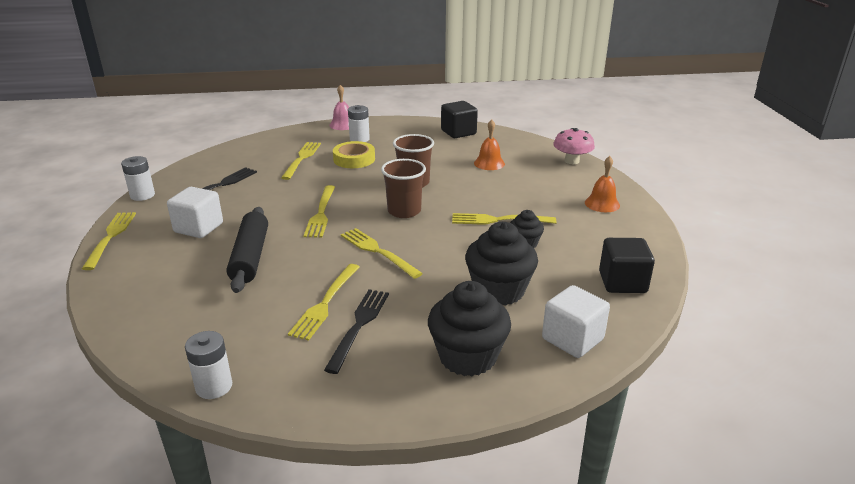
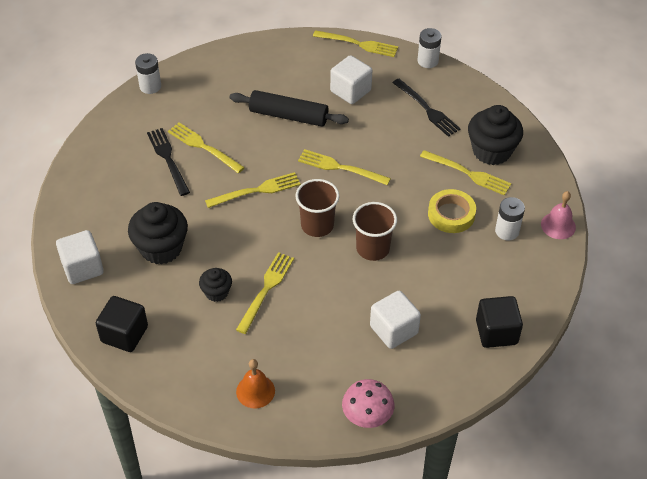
camera: 110 degrees right, 20 degrees up
black fork [324,289,389,374] -> black fork turned 150 degrees counterclockwise [147,128,190,196]
black cupcake [428,281,511,376] -> black cupcake moved to [468,105,523,165]
orange bell [474,119,505,170] -> white cube [370,291,421,349]

